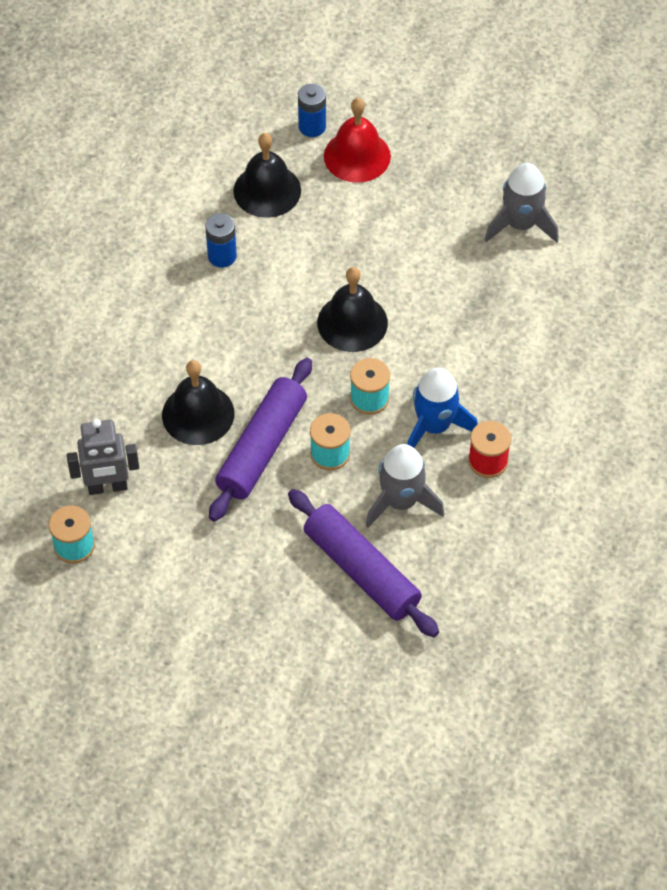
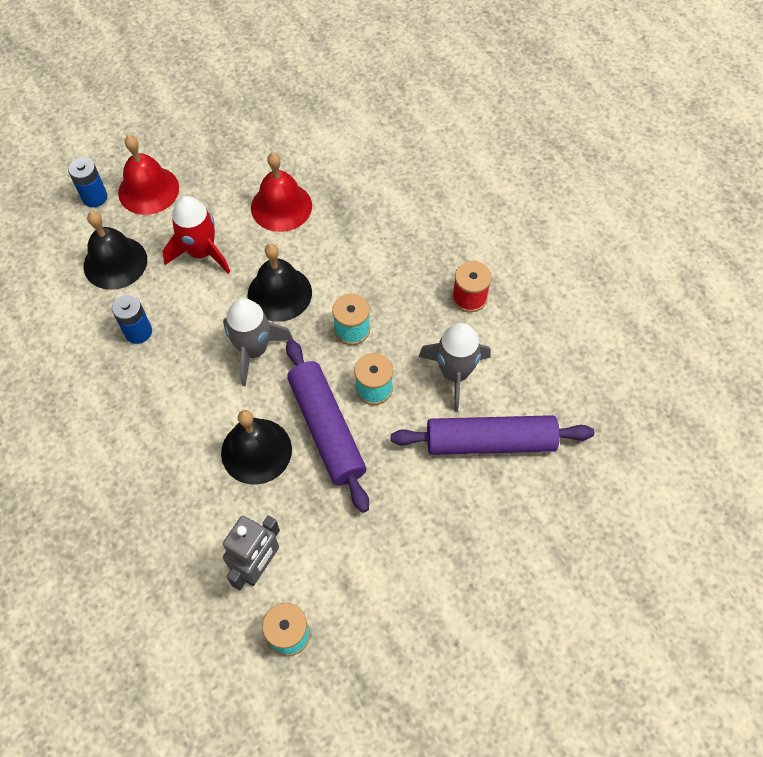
camera: 50 degrees left, 5 degrees up
blue rocket [407,367,478,448] -> none
grey rocket [485,163,559,243] -> grey rocket moved to [223,298,293,386]
none -> red rocket [162,196,230,274]
none -> red bell [251,152,312,232]

